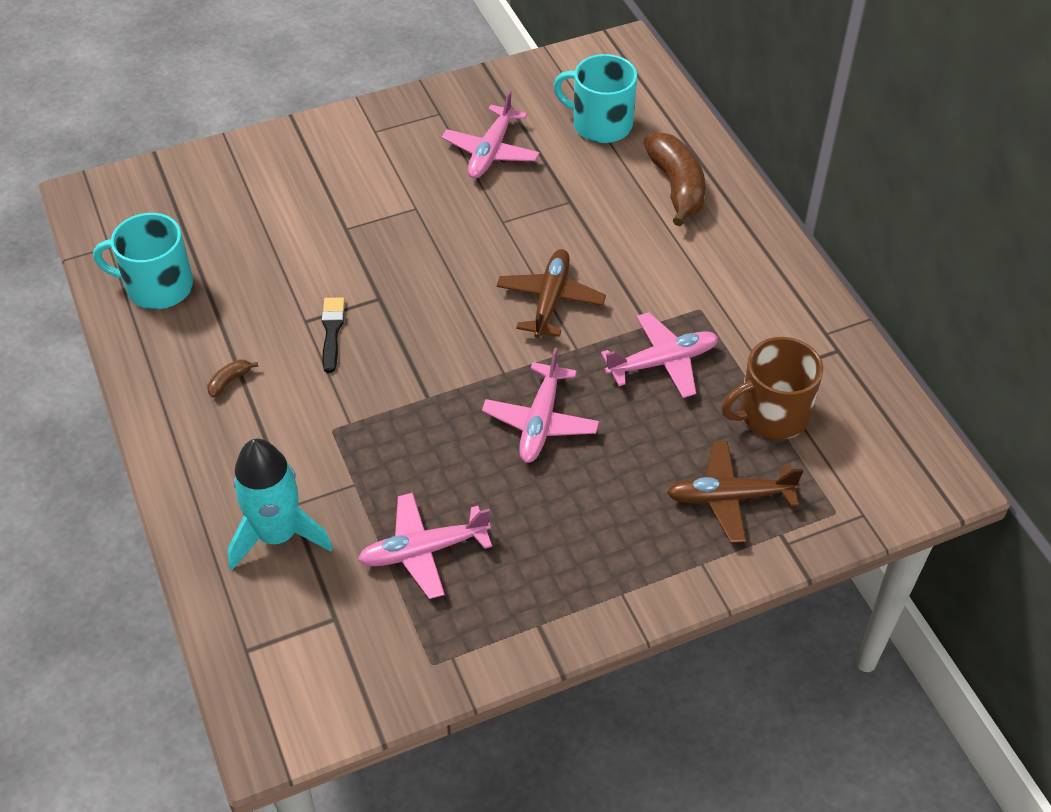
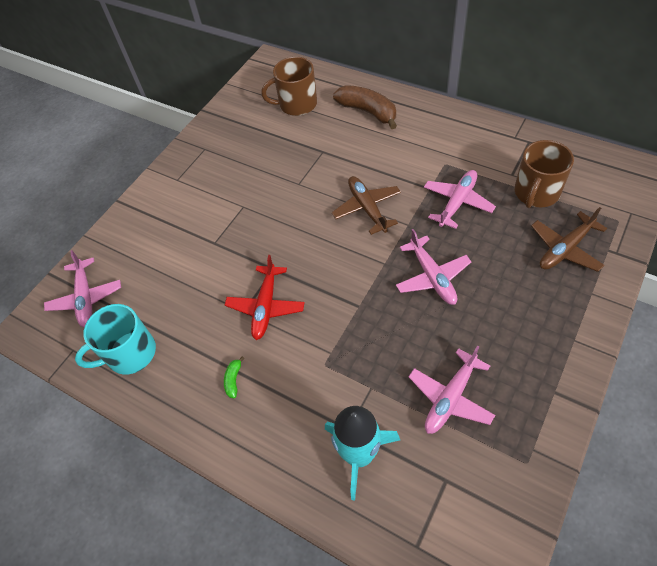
camera: 30 degrees left, 5 degrees up
brown banana [207,359,258,397] -> green banana [224,356,245,398]
black brush [322,297,345,373] -> red plane [225,255,305,340]
pink plane [442,90,539,179] -> pink plane moved to [44,250,121,327]
turquoise mug [553,54,637,143] -> brown mug [261,57,317,116]

